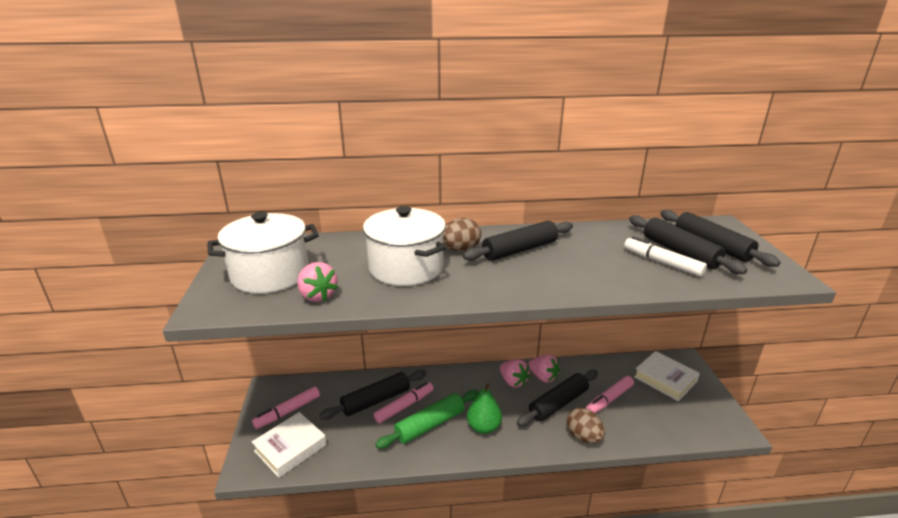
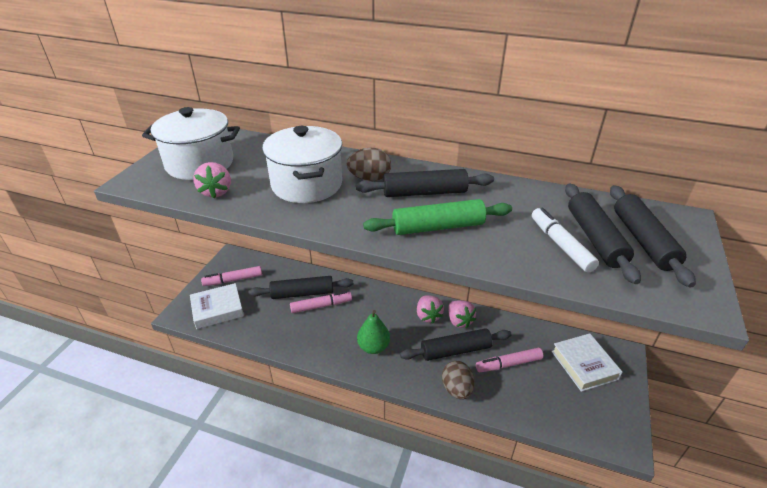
camera: 25 degrees right, 10 degrees up
green rolling pin [375,390,479,449] -> green rolling pin moved to [363,199,512,235]

